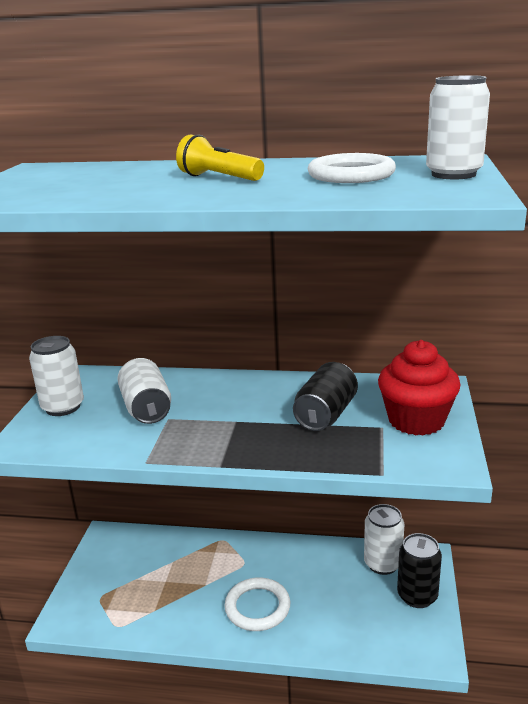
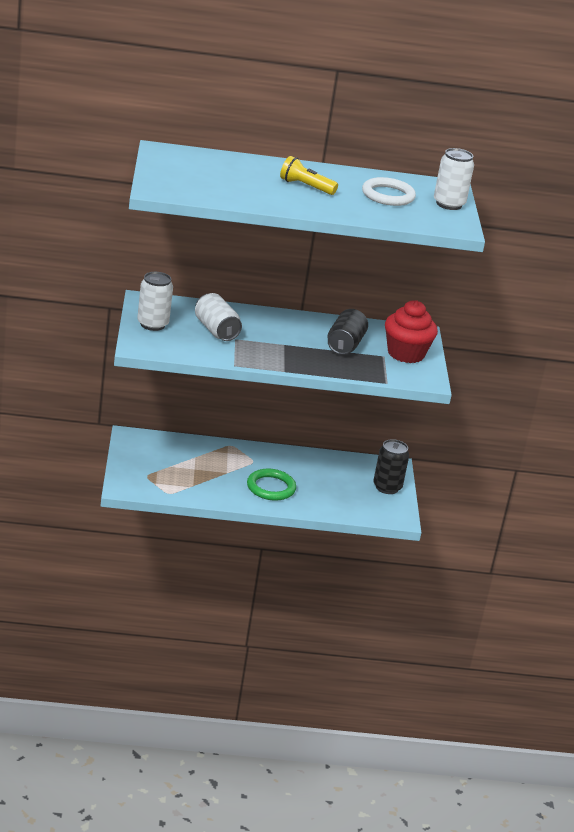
camera: 15 degrees left, 5 degrees up
white ring [224,577,290,631] -> green ring [247,469,296,501]
white can [364,504,404,575] -> none

